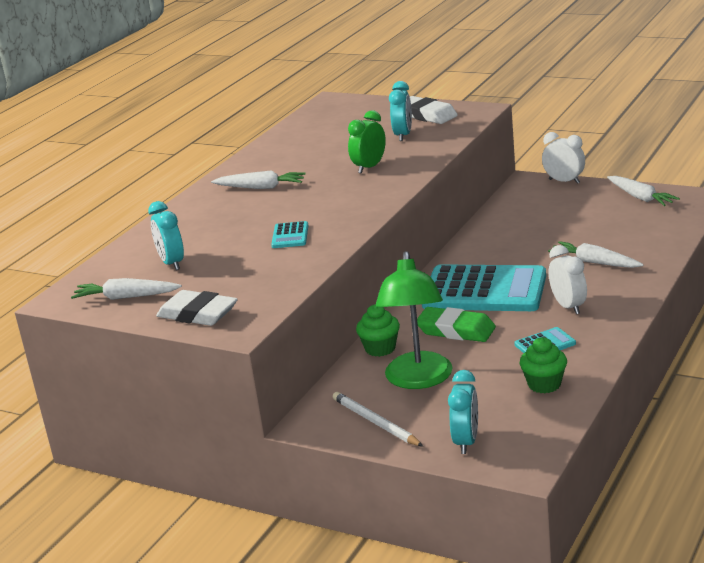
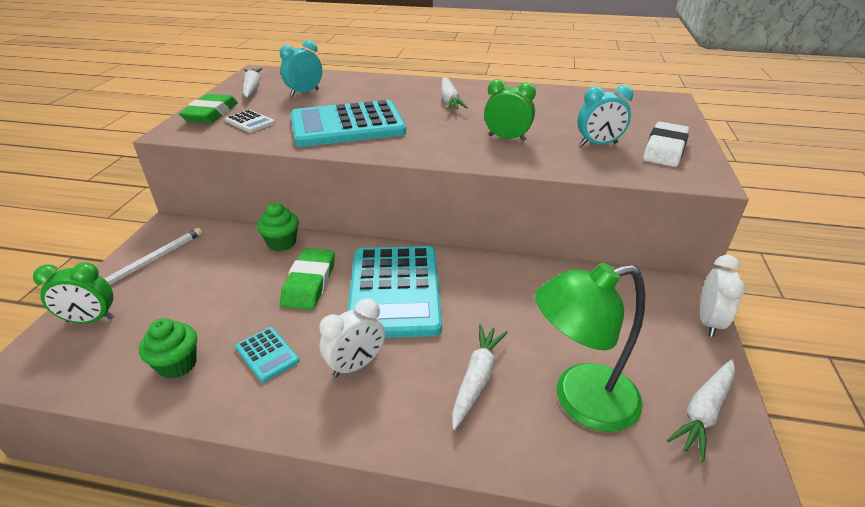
camera: 70 degrees right, 10 degrees up
white eraser [156,290,238,326] -> green eraser [179,94,238,123]
turquoise calculator [271,221,308,248] -> turquoise calculator [291,100,406,147], size x2.40
green lamp [376,251,453,389] -> green lamp moved to [535,263,645,432]
turquoise clock [448,370,478,454] -> green clock [33,262,114,323]
none -> white calculator [225,110,275,133]

